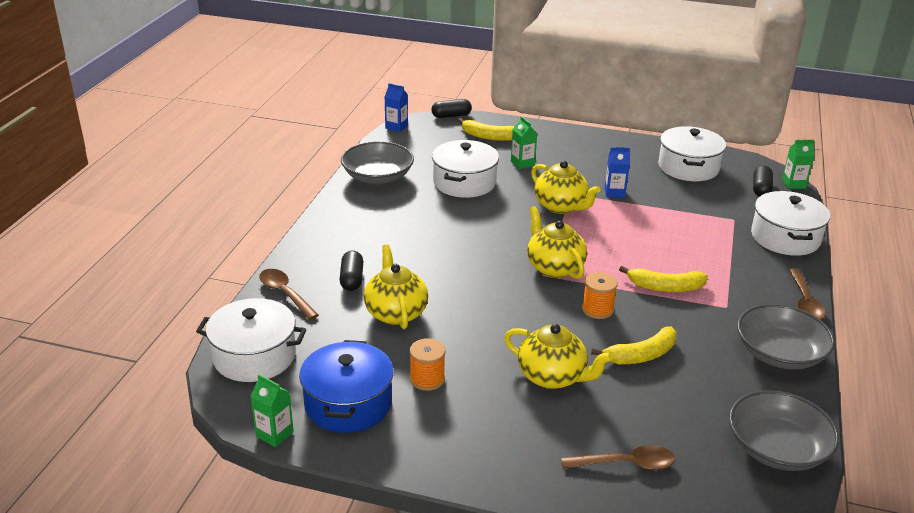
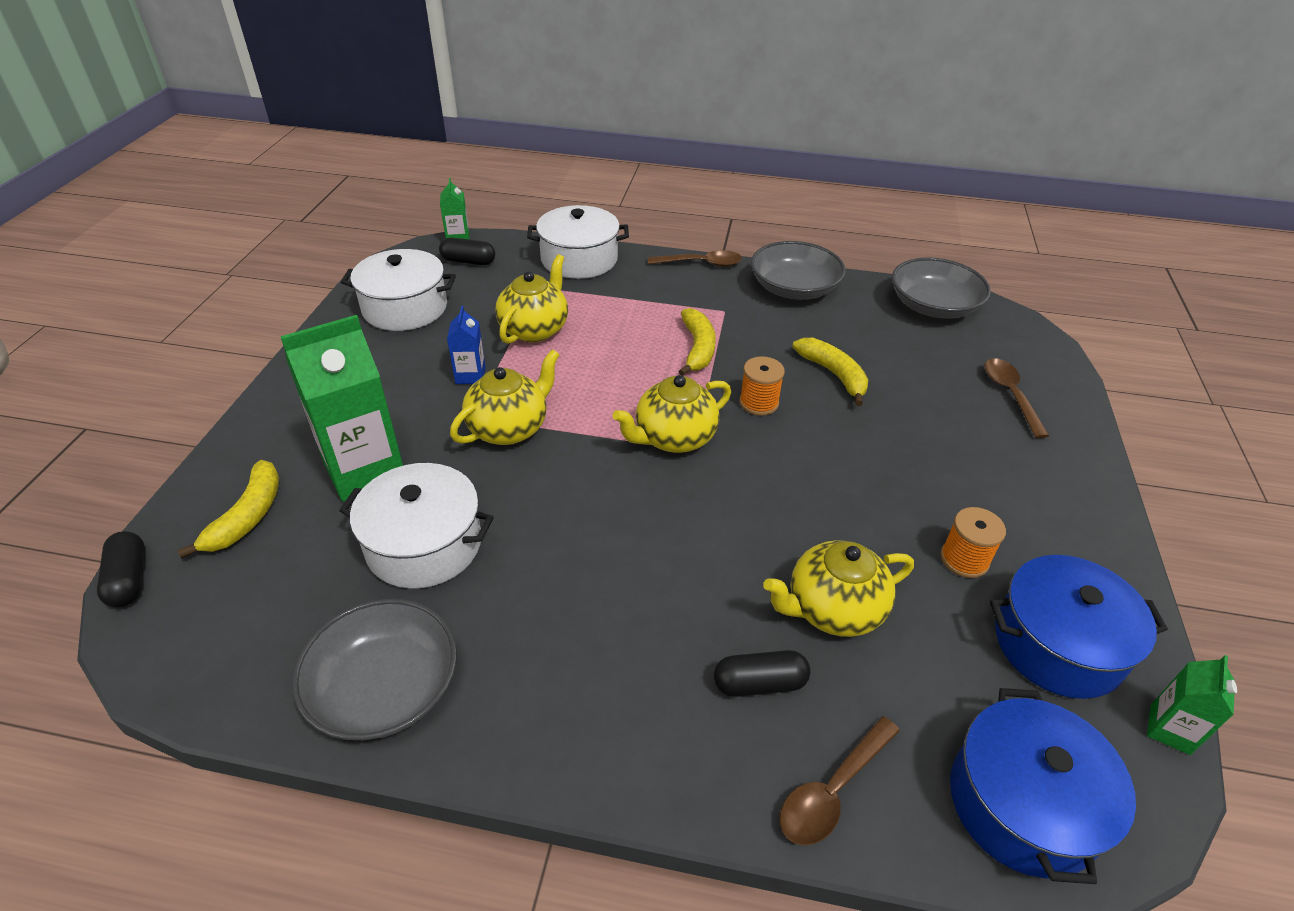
camera: 95 degrees left, 10 degrees up
white pot [196,298,306,382] -> blue pot [950,688,1136,884]
blue carton [384,83,408,132] -> none
yellow teapot [504,324,613,389] -> yellow teapot moved to [495,254,568,344]
green carton [511,116,538,169] -> green carton [280,315,403,501], size x2.08

